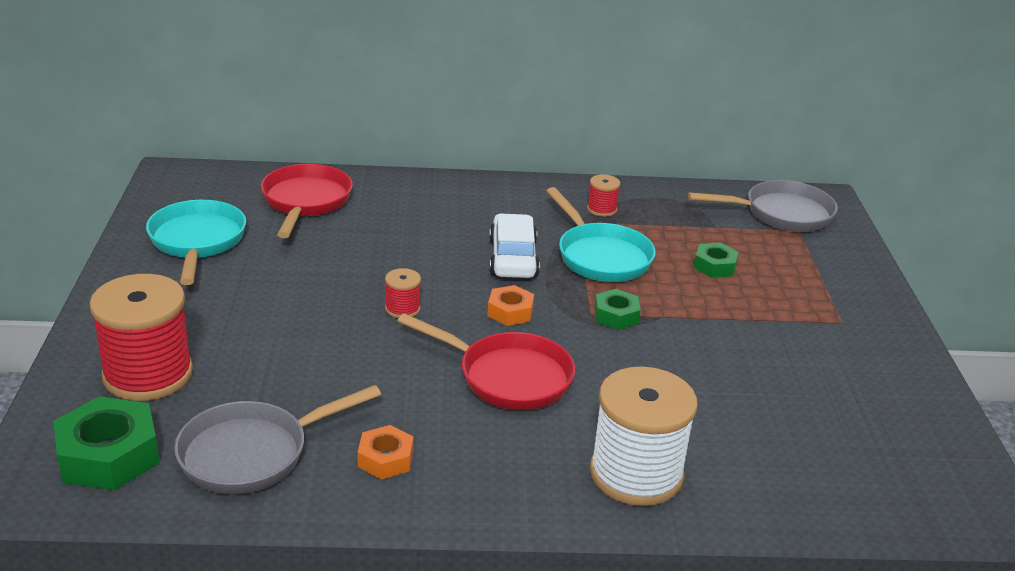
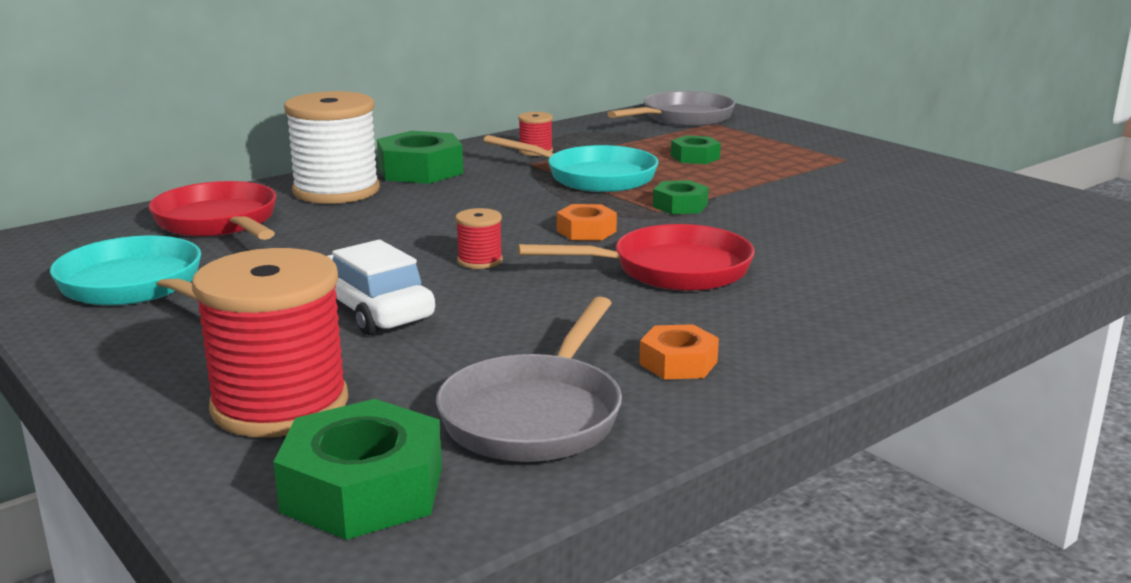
camera: 35 degrees left, 10 degrees down
white car [489,213,540,278] -> white car moved to [327,240,435,335]
white spool [590,366,698,506] -> white spool moved to [284,91,380,204]
none -> green nut [377,131,463,184]

